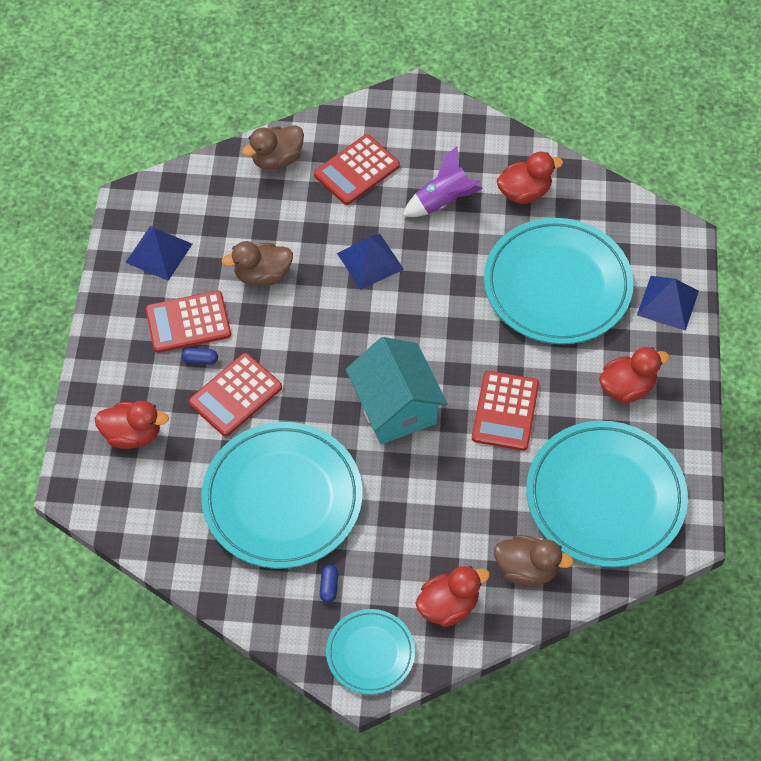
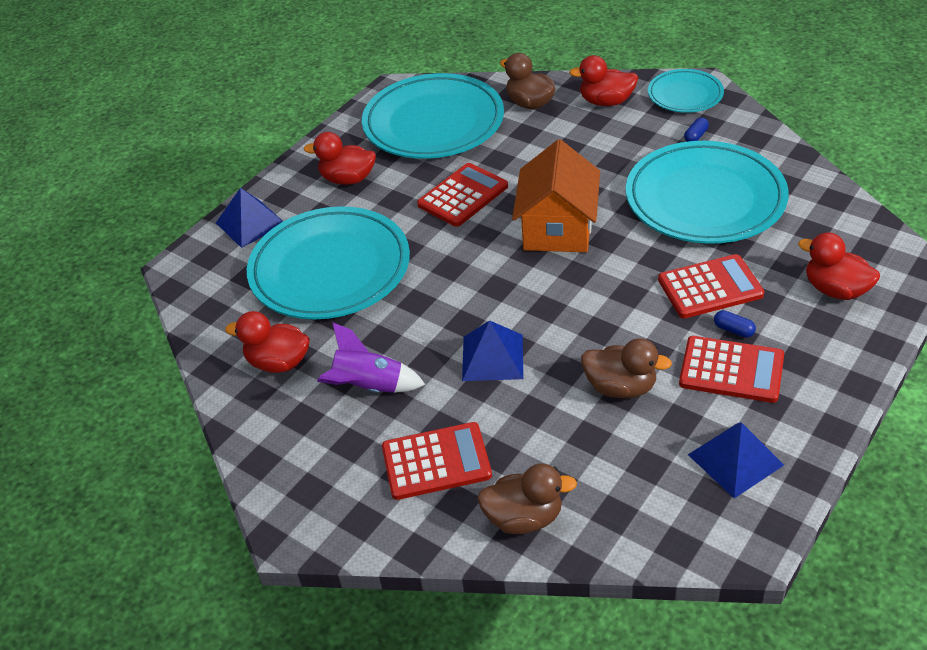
camera: 145 degrees left, 15 degrees down
turquoise house [346,337,448,444] -> orange house [512,140,600,252]

